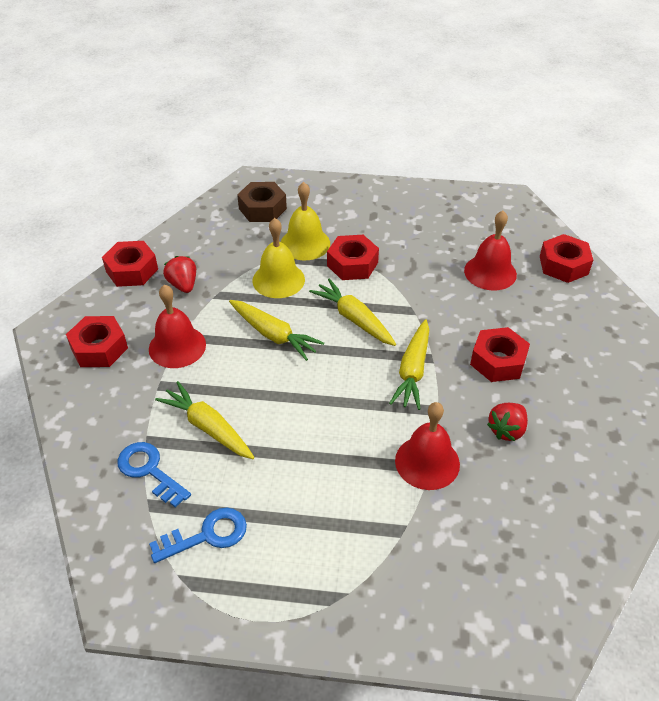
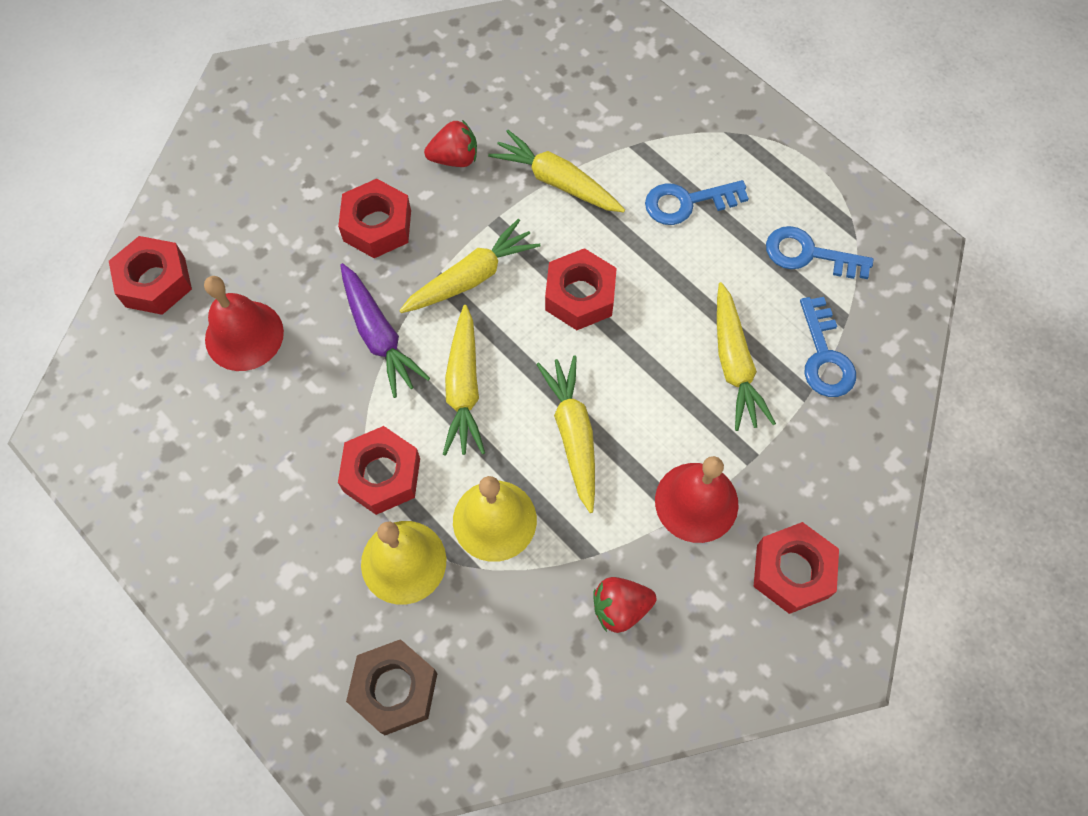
camera: 140 degrees left, 20 degrees up
red nut [102,241,158,287] -> red nut moved to [545,248,617,330]
red strawberry [163,256,196,293] -> red strawberry turned 60 degrees clockwise [593,577,656,633]
red bell [395,402,460,490] -> yellow carrot [488,130,625,212]
none -> purple carrot [340,263,430,398]
none -> blue key [645,180,749,225]

